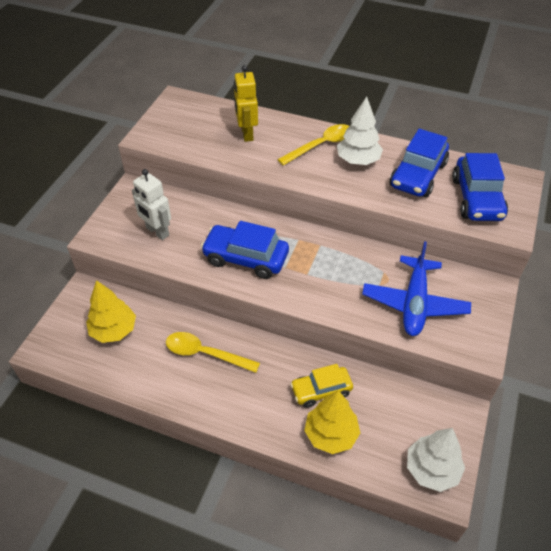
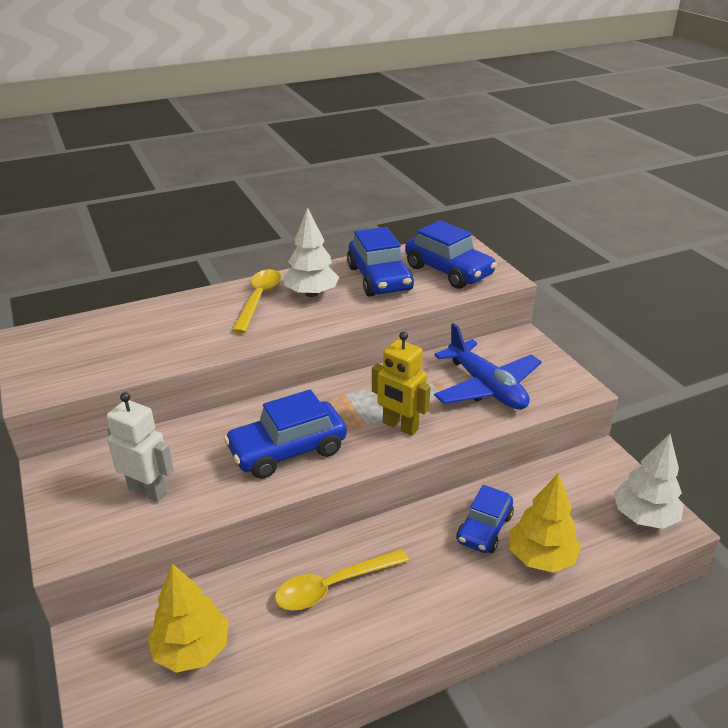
camera: 45 degrees left, 15 degrees down
white robot [132,169,171,240] -> white robot turned 150 degrees counterclockwise [107,392,174,502]
yellow robot [234,65,258,142] -> yellow robot moved to [372,331,431,436]
yellow car [290,364,353,408] -> blue car [456,485,514,553]

